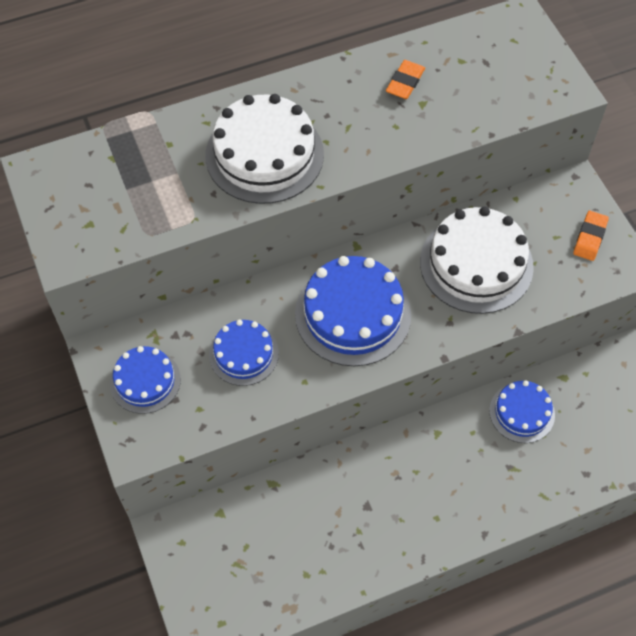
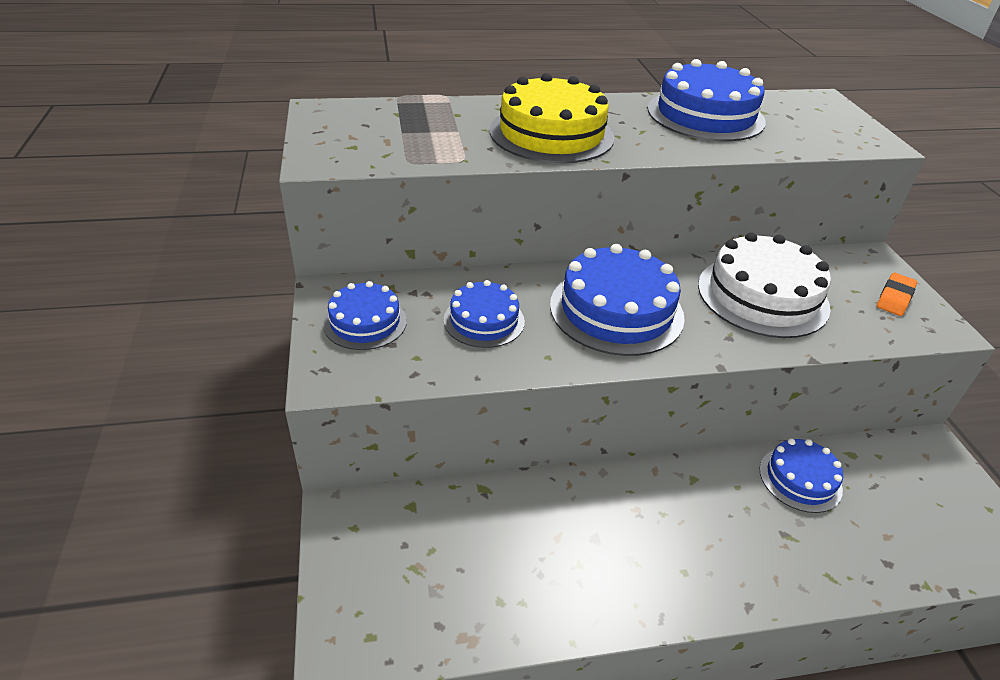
camera: 10 degrees right, 20 degrees down
white cake [205,94,324,204] -> yellow cake [490,73,615,163]
orange eraser [386,60,425,99] -> blue cake [648,59,766,141]

